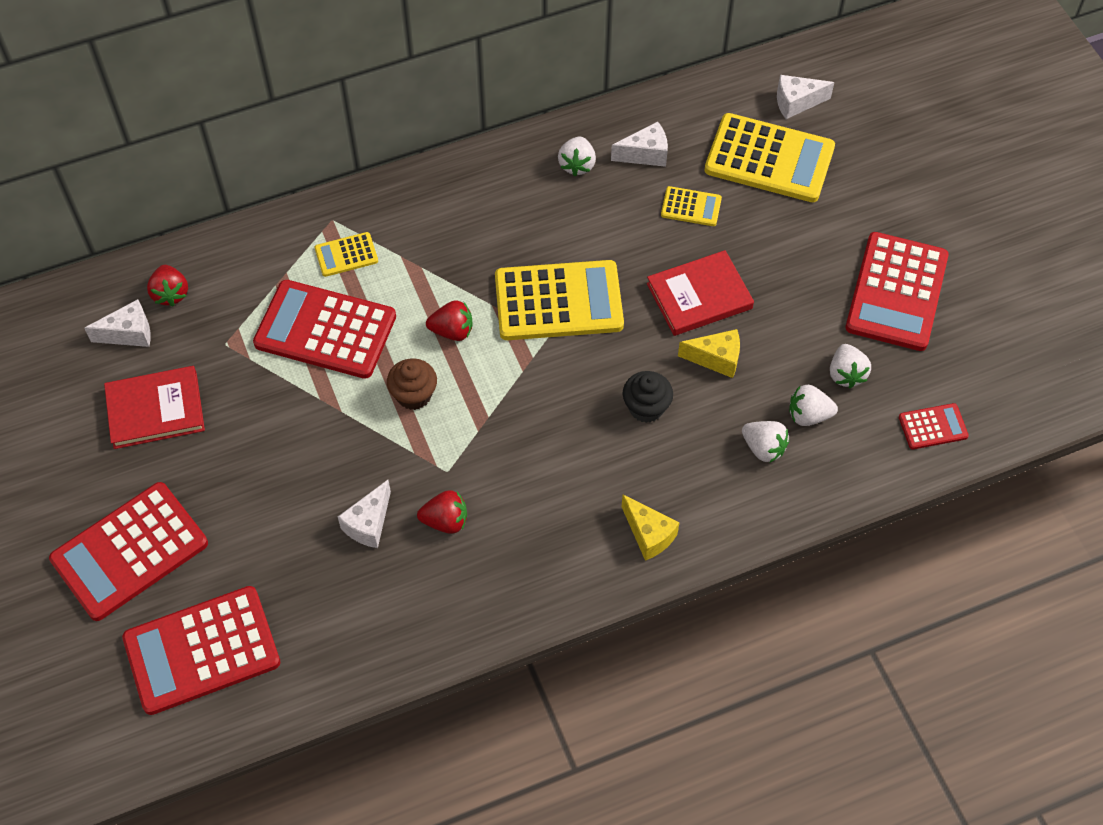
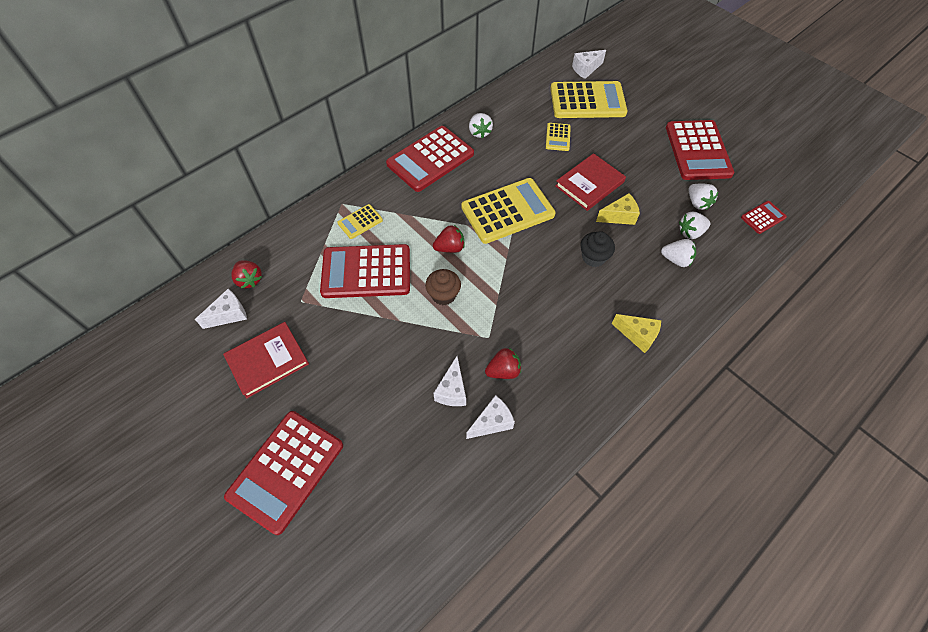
camera: 20 degrees left, 0 degrees up
red calculator [122,586,280,715] -> red calculator moved to [386,126,474,192]
white cheese [611,122,668,167] -> white cheese moved to [466,395,515,439]
yellow calculator [661,186,722,226] -> yellow calculator turned 105 degrees clockwise [546,123,571,151]

